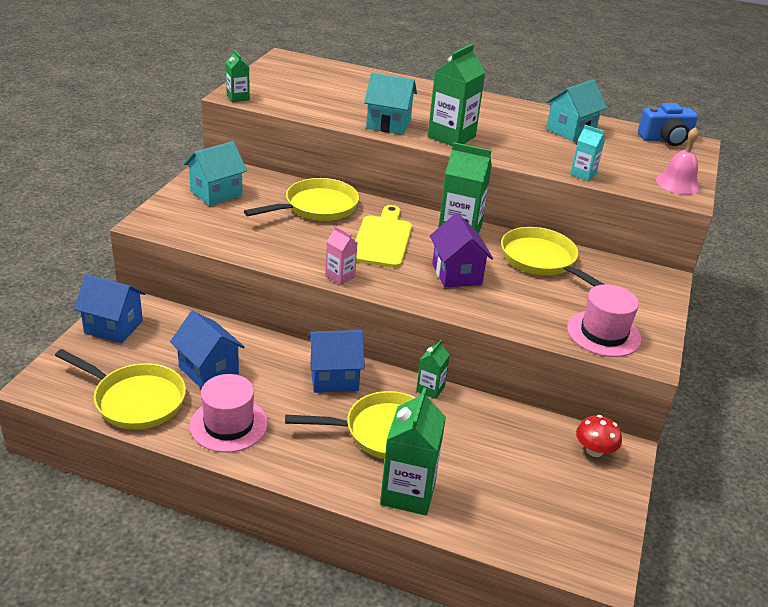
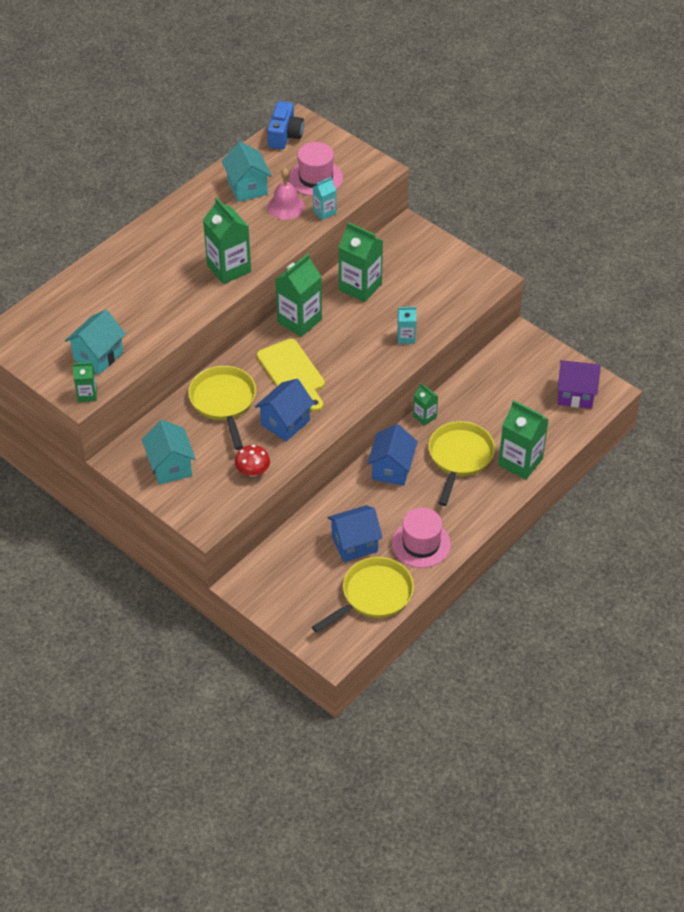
camera: 65 degrees left, 15 degrees up
blue house [74,274,146,343] -> blue house moved to [255,379,315,442]
pink carton [325,226,357,285] -> none
yellow cutting board [355,205,412,268] -> yellow cutting board turned 150 degrees counterclockwise [257,339,325,412]
turquoise house [364,73,417,135] -> turquoise house moved to [65,310,126,374]
purple house [430,213,493,288] -> purple house moved to [557,360,601,409]
yellow pan [501,227,604,287] -> green carton [339,222,383,302]
pink hat [567,284,641,357] -> pink hat moved to [289,142,343,196]
red mushroom [576,415,622,457] -> red mushroom moved to [235,445,270,477]
pink bell [656,127,701,195] -> pink bell moved to [268,168,305,220]
none -> turquoise carton [397,307,416,344]

